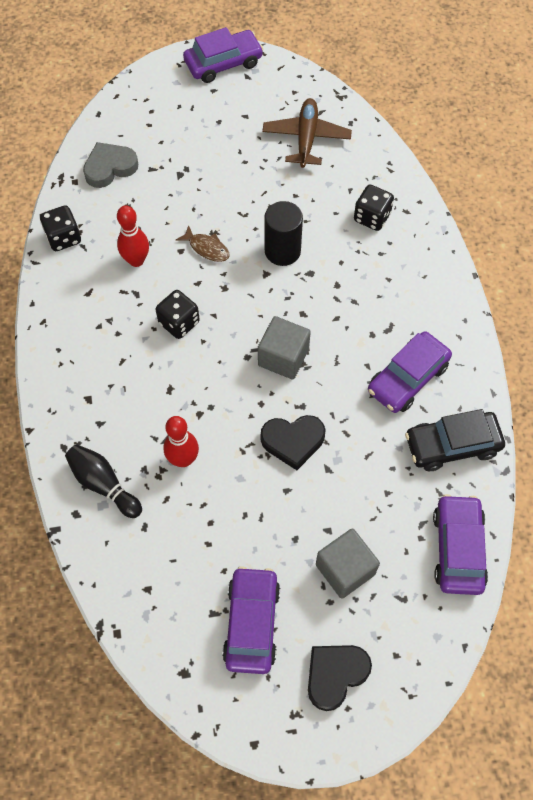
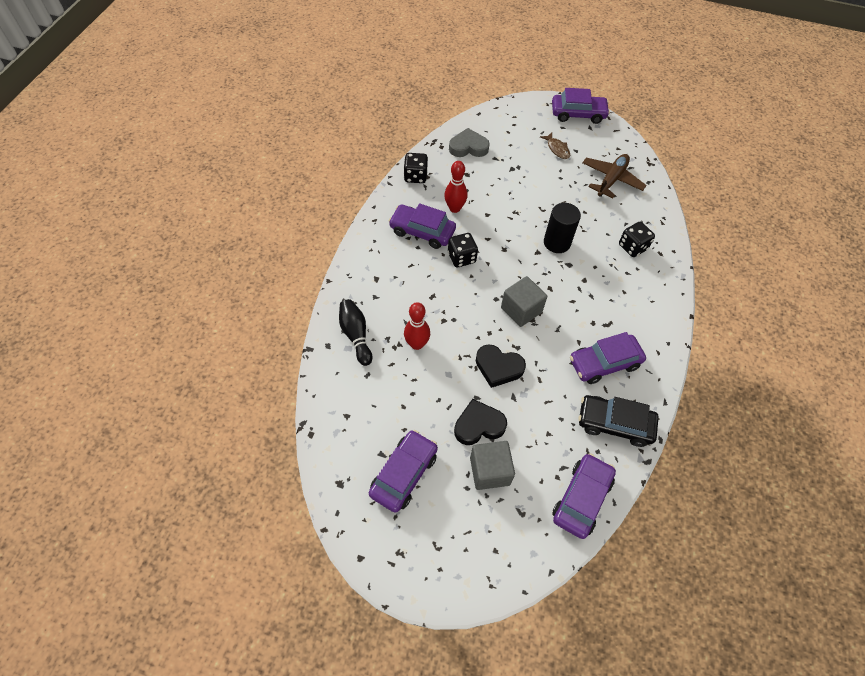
camera: 25 degrees right, 5 degrees down
brown fish [176,225,230,262] -> brown fish moved to [540,133,570,159]
black heart [308,645,372,711] -> black heart moved to [454,399,507,445]
none -> purple car [389,203,456,249]

